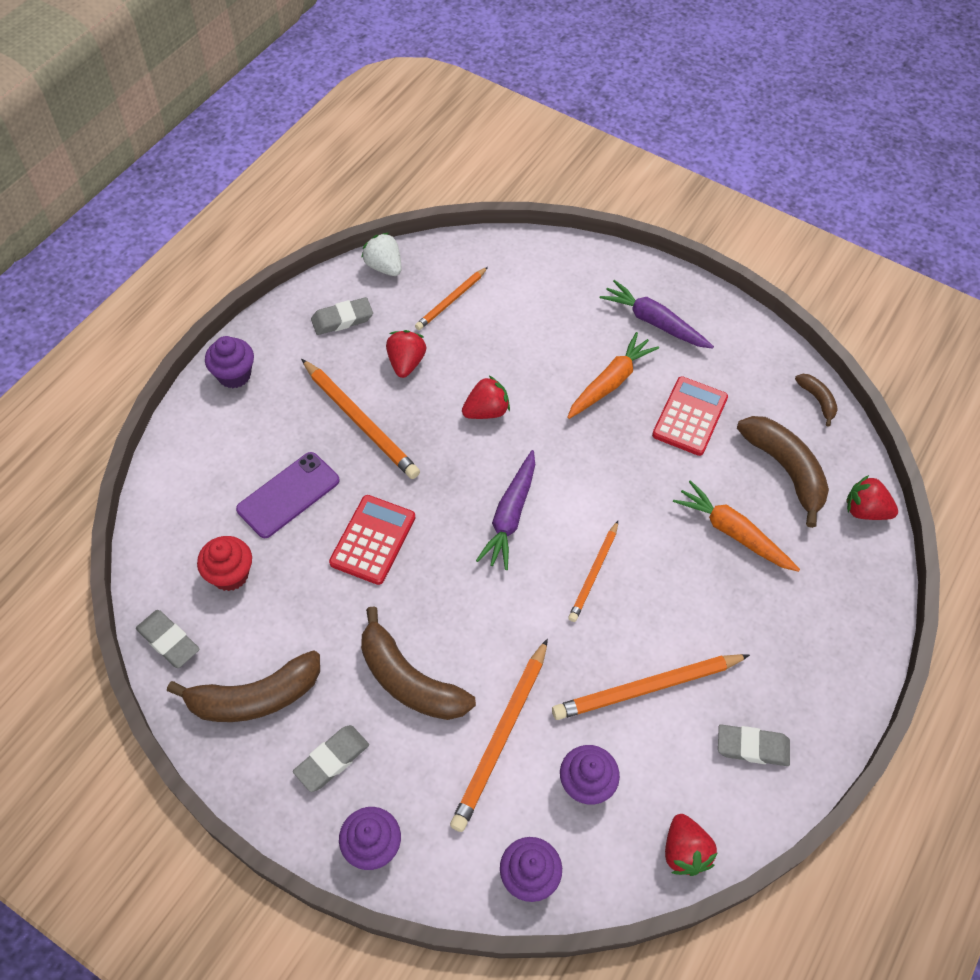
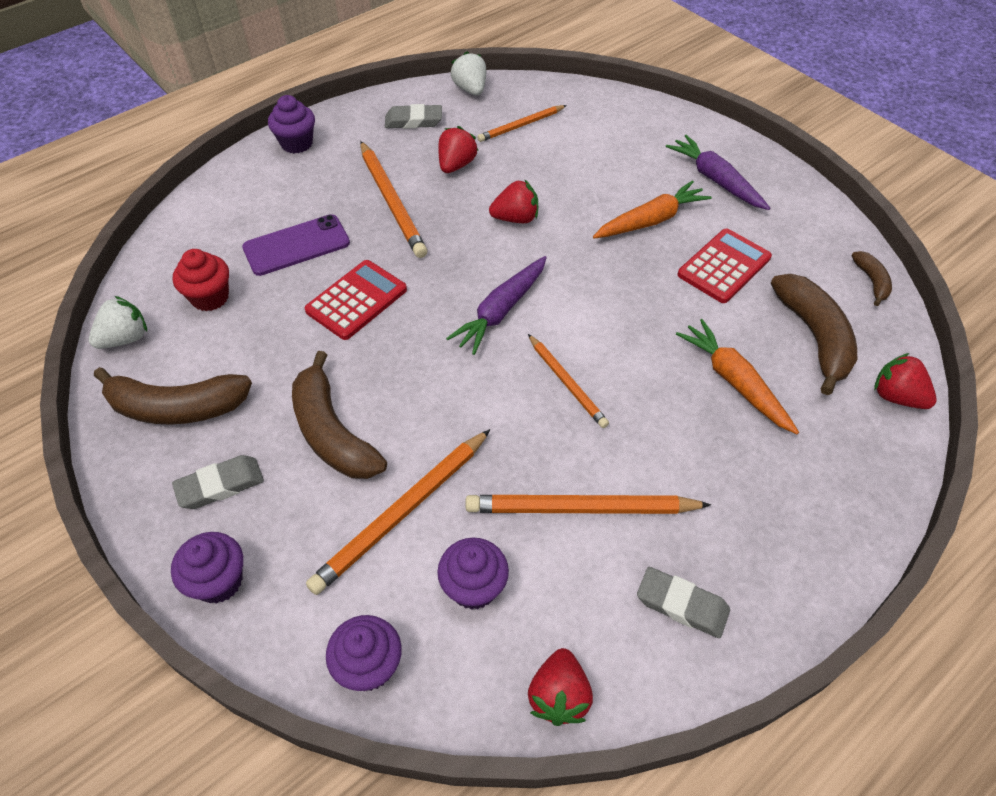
camera: 20 degrees right, 5 degrees down
grey eraser [136,610,200,668] -> white strawberry [89,296,147,349]
orange pencil [568,521,618,622] -> orange pencil turned 75 degrees counterclockwise [528,334,609,428]

